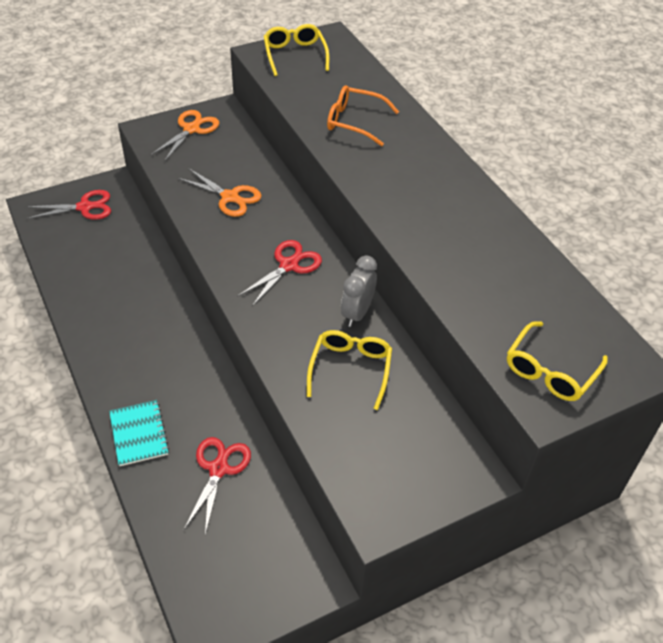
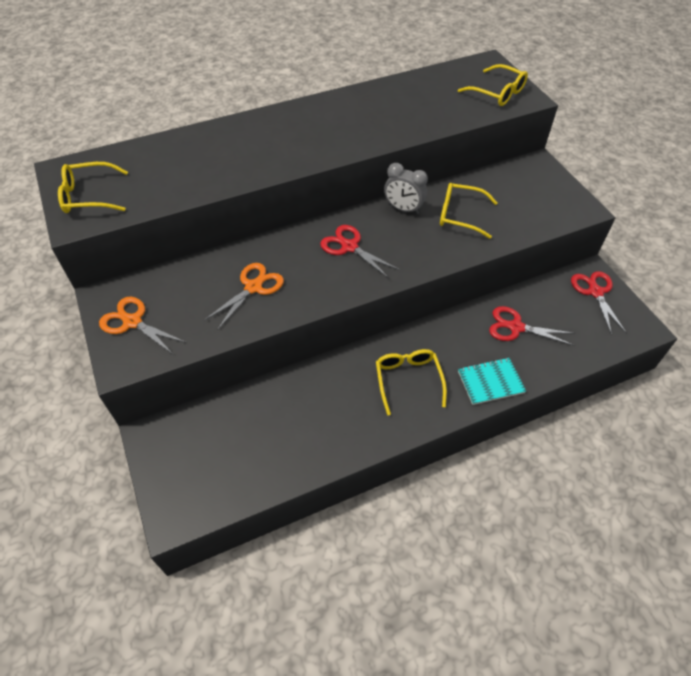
camera: 85 degrees left, 5 degrees up
red scissors [26,190,111,220] -> red scissors moved to [571,271,627,335]
orange glasses [327,85,399,146] -> none
none -> yellow glasses [376,349,447,415]

